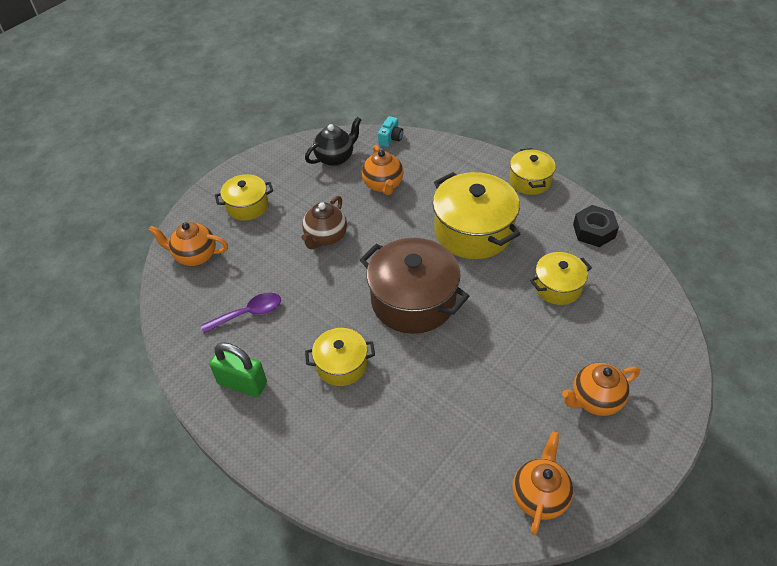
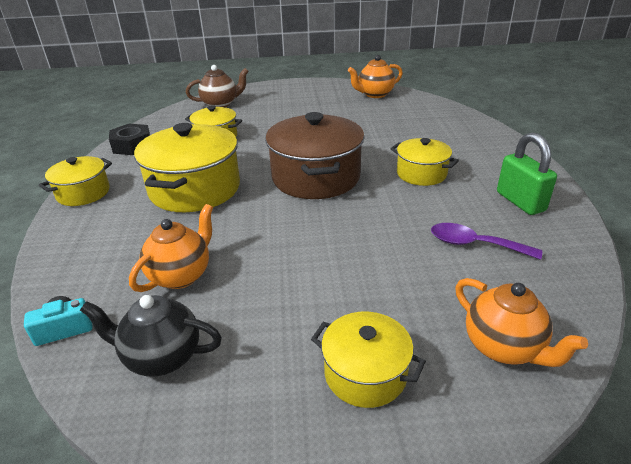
camera: 135 degrees left, 15 degrees down
brown teapot [301,196,347,249] -> brown teapot moved to [186,65,249,107]
orange teapot [562,363,640,416] -> none

